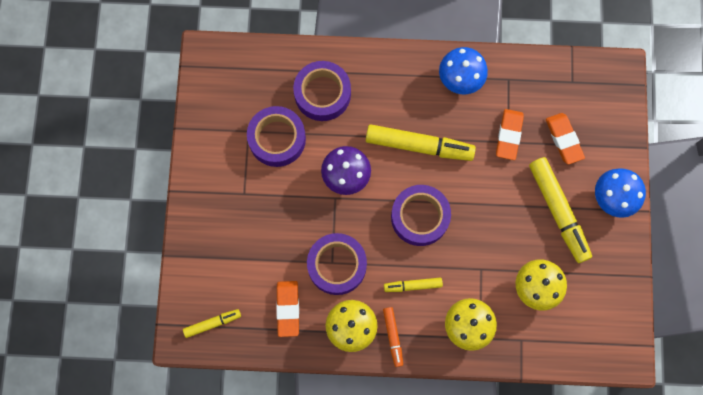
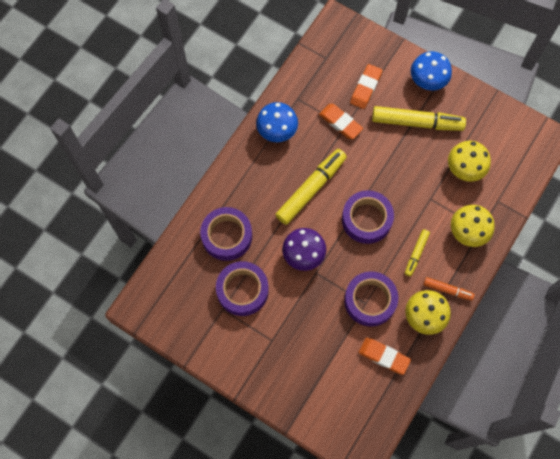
camera: 60 degrees left, 5 degrees down
yellow marker [183,309,241,338] -> none
orange eraser [546,113,585,165] -> orange eraser turned 75 degrees counterclockwise [350,64,382,109]

